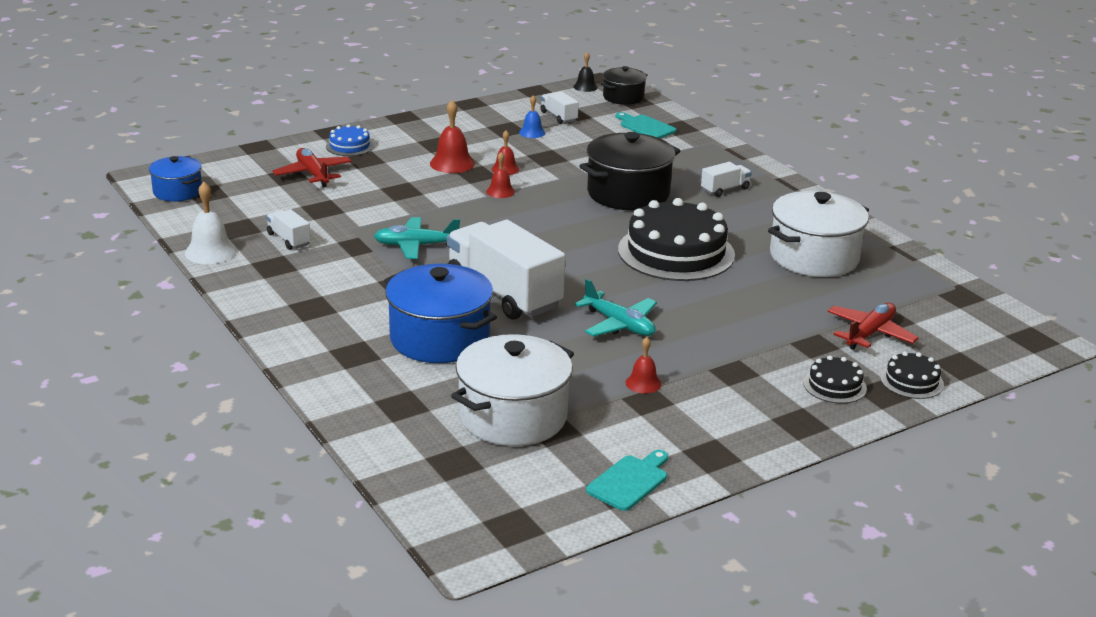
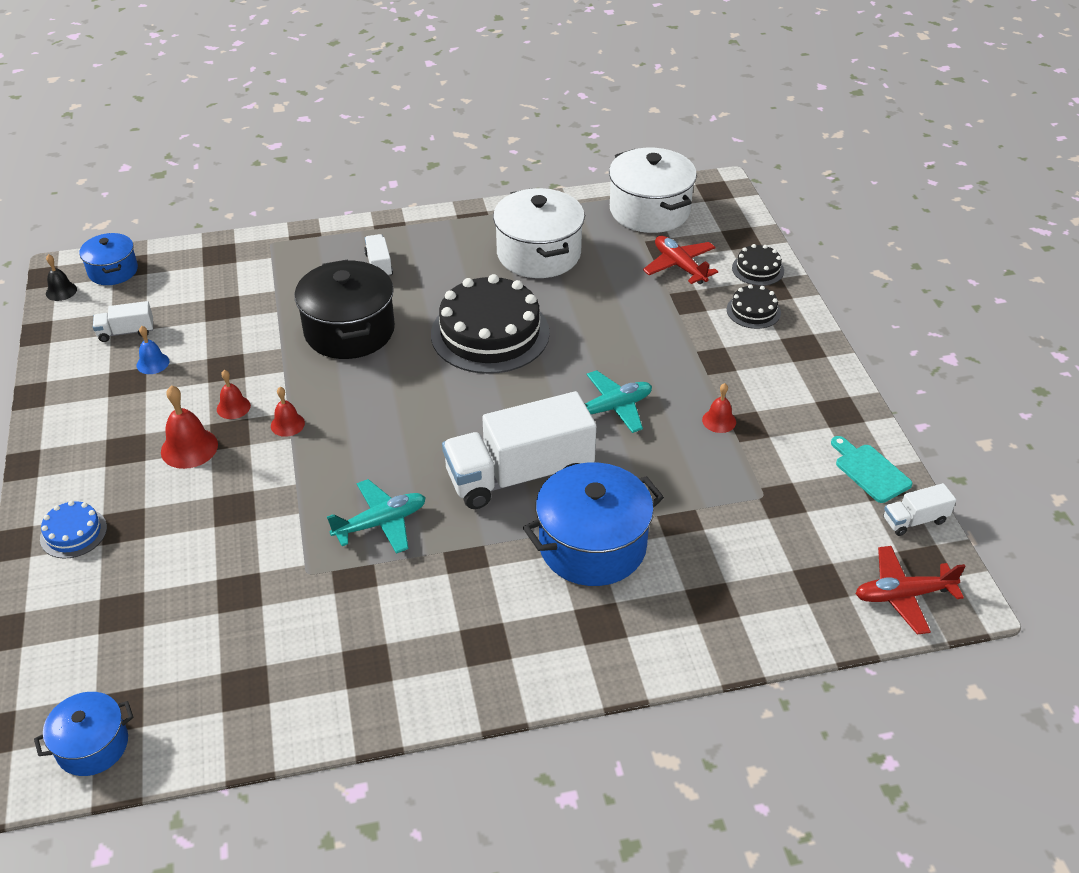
camera: 70 degrees left, 15 degrees up
white bell [185,182,237,264] -> none
white truck [266,209,311,250] -> white truck moved to [883,483,956,536]
red plane [273,148,352,187] -> red plane moved to [855,546,966,635]
turquoise plane [374,217,460,259] -> turquoise plane turned 135 degrees counterclockwise [327,479,426,554]
white pot [451,334,574,446] -> white pot moved to [609,148,697,233]
black pot [601,66,648,105] -> blue pot [79,233,138,285]
turquoise cutting board [616,112,676,138] -> none

